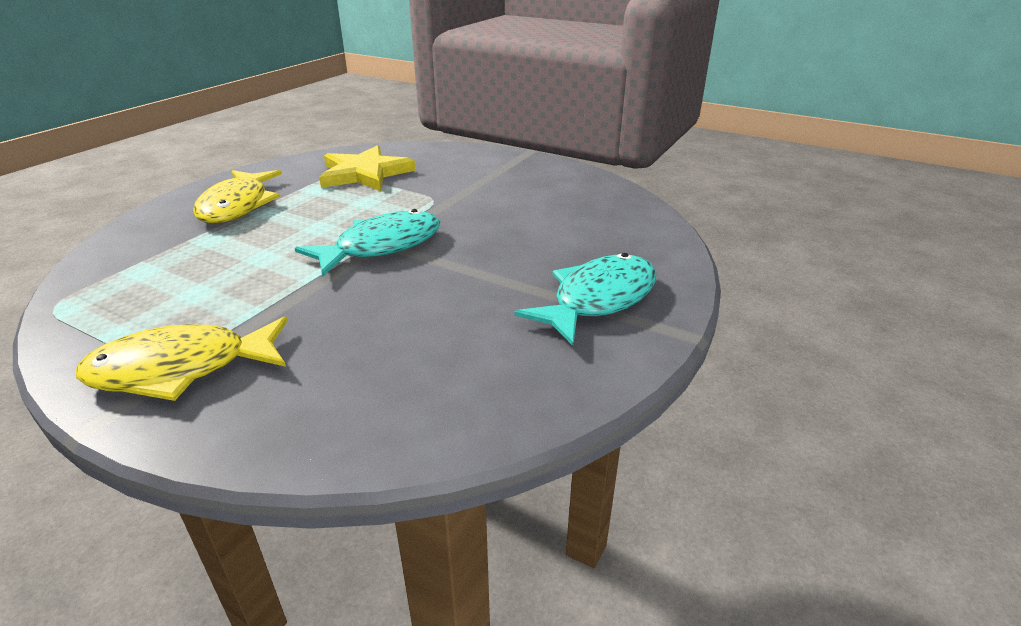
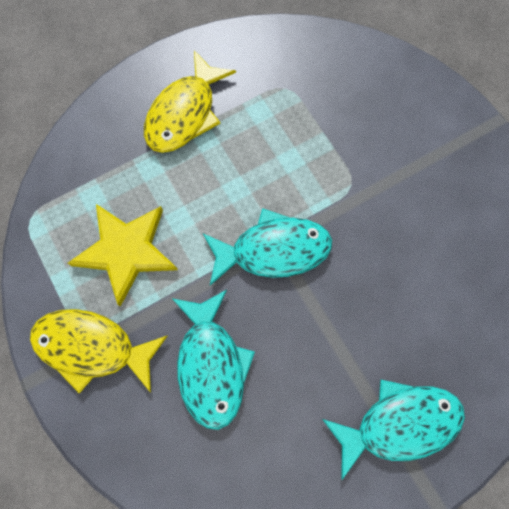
camera: 30 degrees right, 40 degrees up
yellow star [319,145,416,191] -> yellow star moved to [68,204,178,307]
none -> turquoise fish [173,290,255,430]

